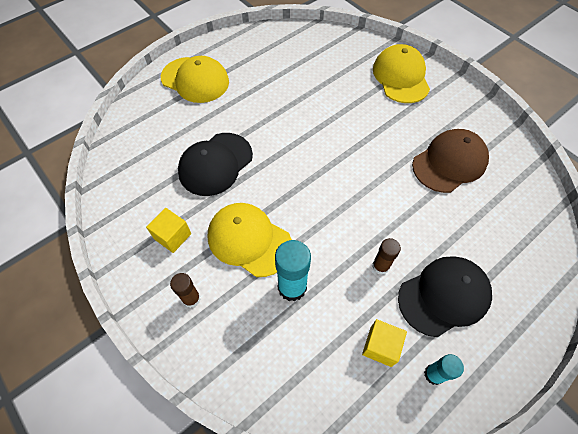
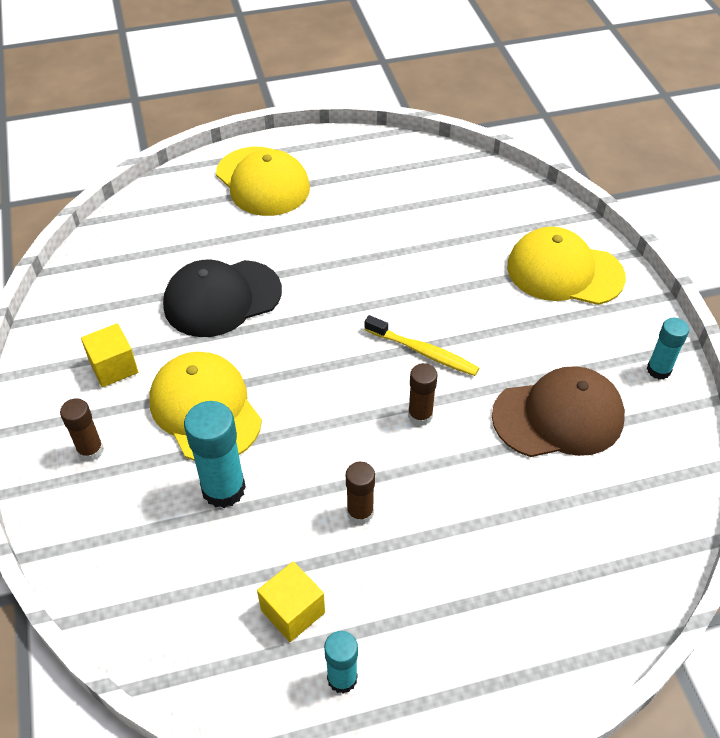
camera: 25 degrees right, 10 degrees down
yellow cap [373,44,430,103] -> yellow cap turned 90 degrees counterclockwise [507,227,626,305]
black cap [398,256,492,337] -> none
none -> yellow toothbrush [365,315,479,376]
none -> brown glue stick [408,363,438,426]
none -> turquoise glue stick [647,318,689,379]

